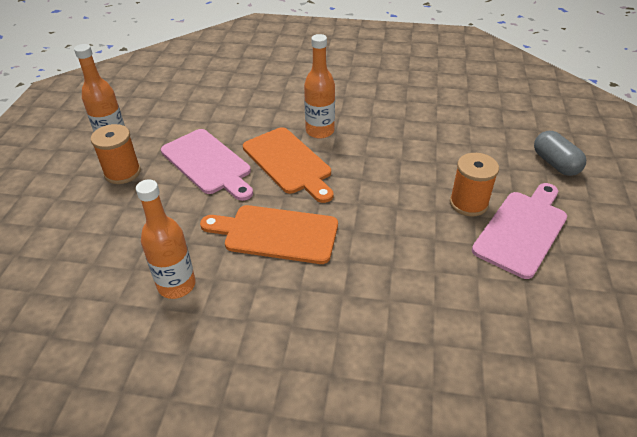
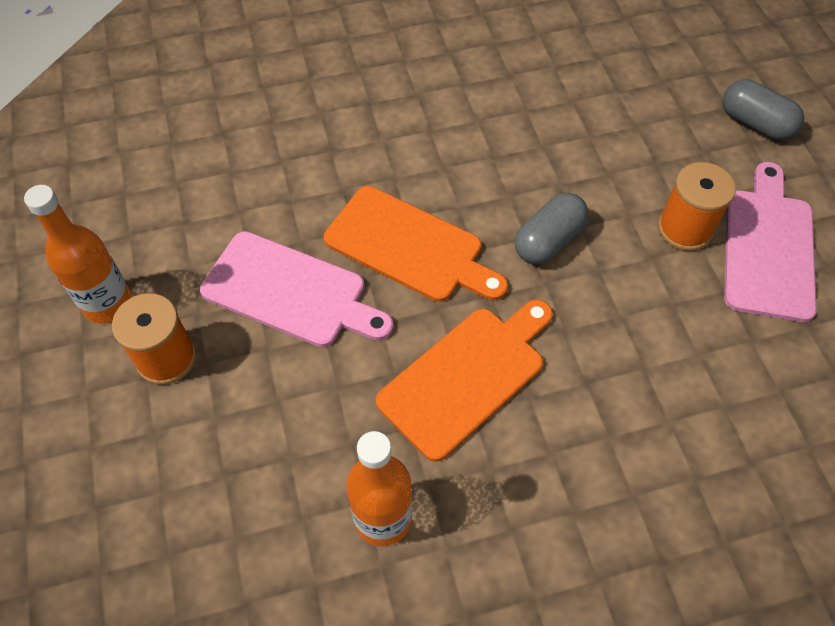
camera: 25 degrees left, 15 degrees up
orange cutting board [200,205,338,264] -> orange cutting board turned 150 degrees clockwise [376,299,553,462]
orange bottle [304,34,335,139] -> none
none -> grey capsule [515,193,589,264]

